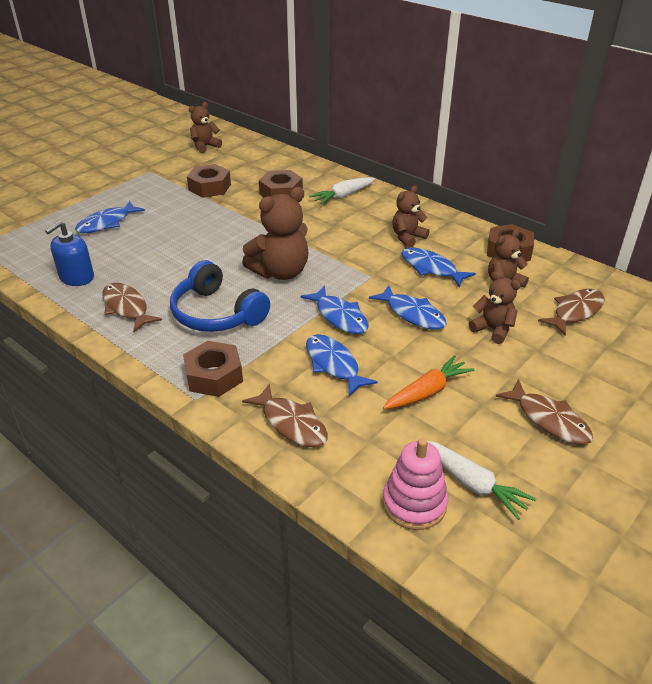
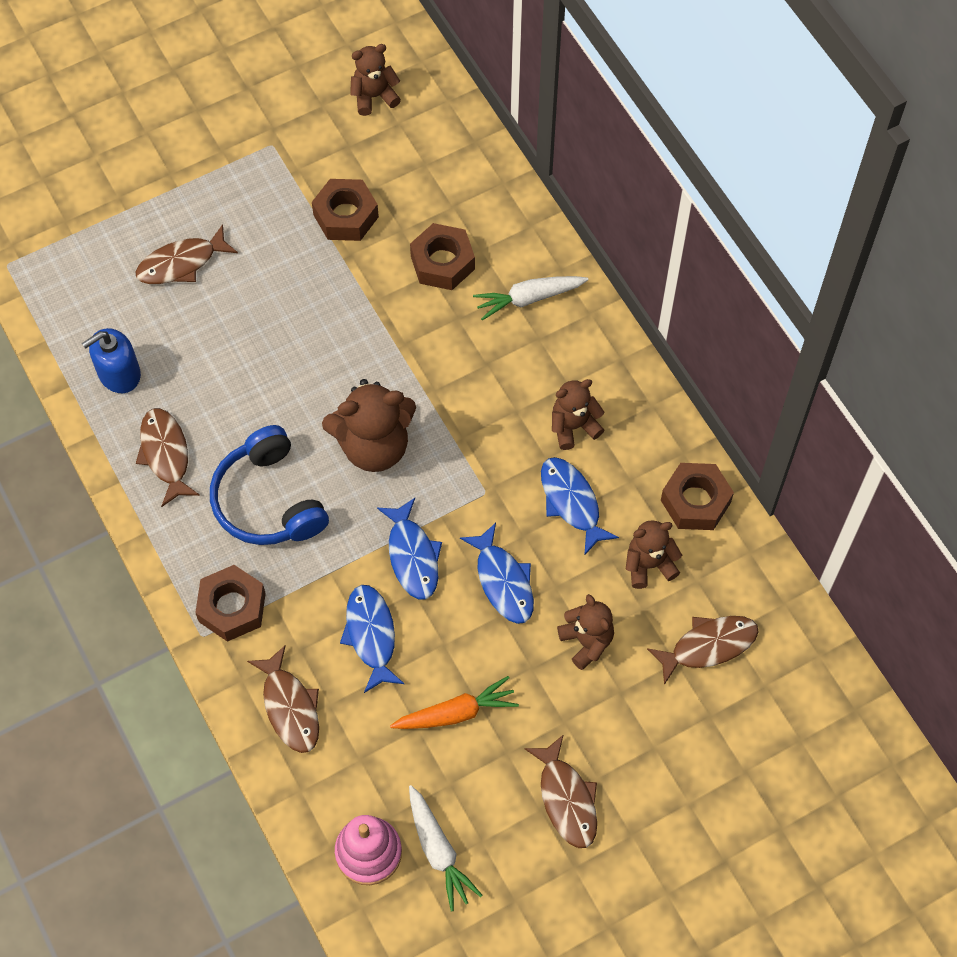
camera: 20 degrees right, 25 degrees up
blue fish [75,201,145,233] -> brown fish [136,224,238,284]

